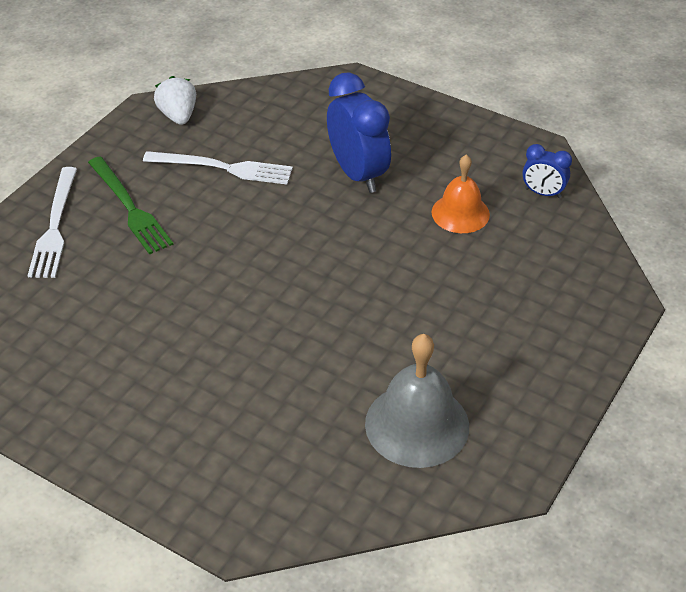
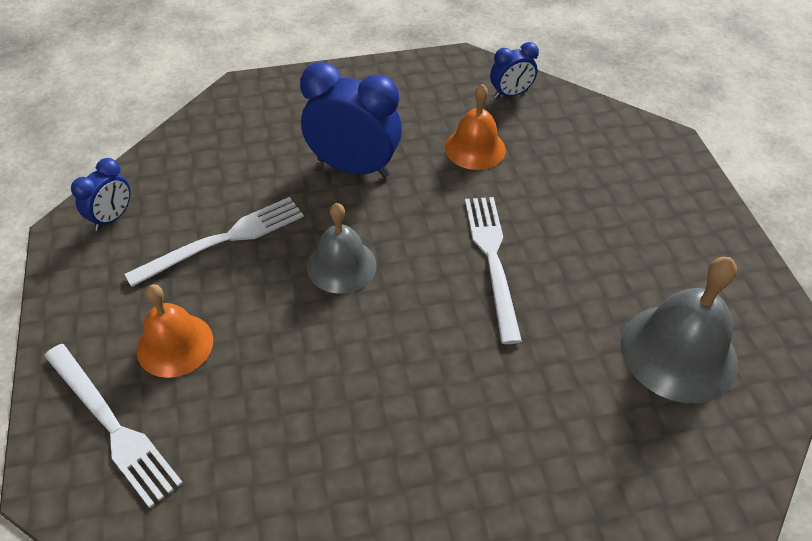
camera: 45 degrees left, 5 degrees up
green fork [88,156,173,254] -> orange bell [136,284,213,378]
white strawberry [154,76,196,125] -> blue clock [71,158,131,231]
none -> grey bell [307,203,376,293]
none -> white fork [465,197,522,344]

